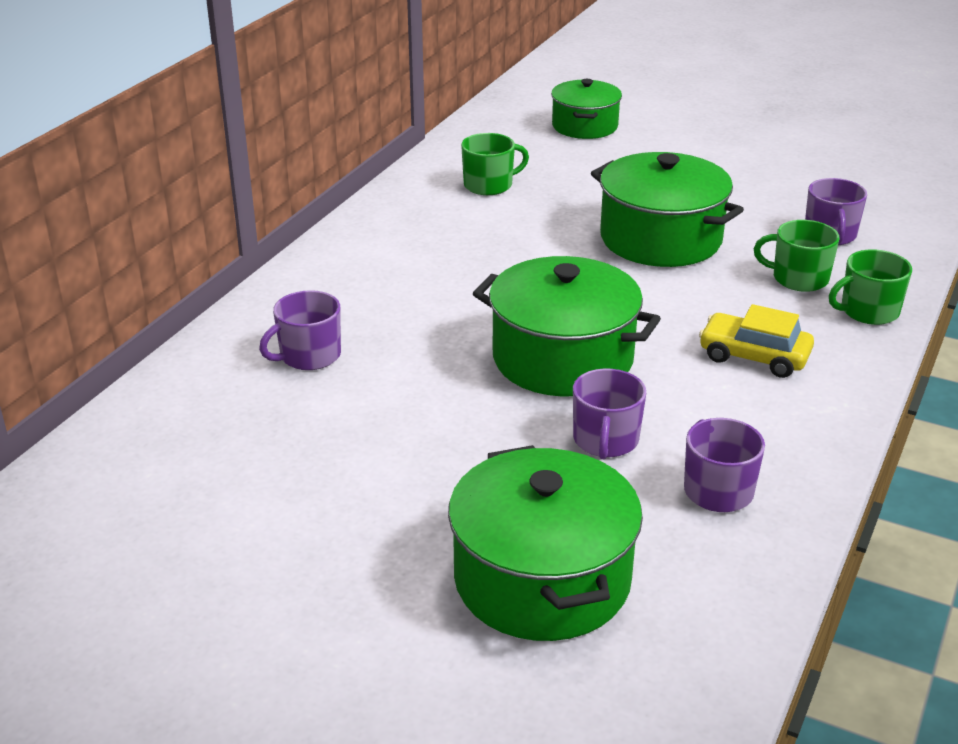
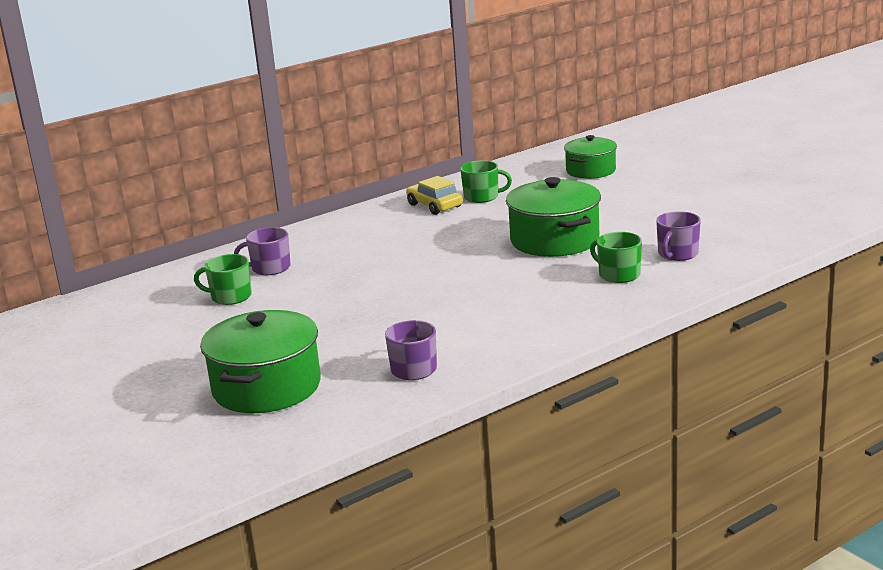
camera: 30 degrees right, 10 degrees down
green pot [473,256,661,396] -> none
purple mug [573,368,646,459] -> none
yellow car [699,304,814,378] -> yellow car moved to [406,176,463,215]
green mug [829,250,912,325] -> green mug moved to [194,254,252,305]

